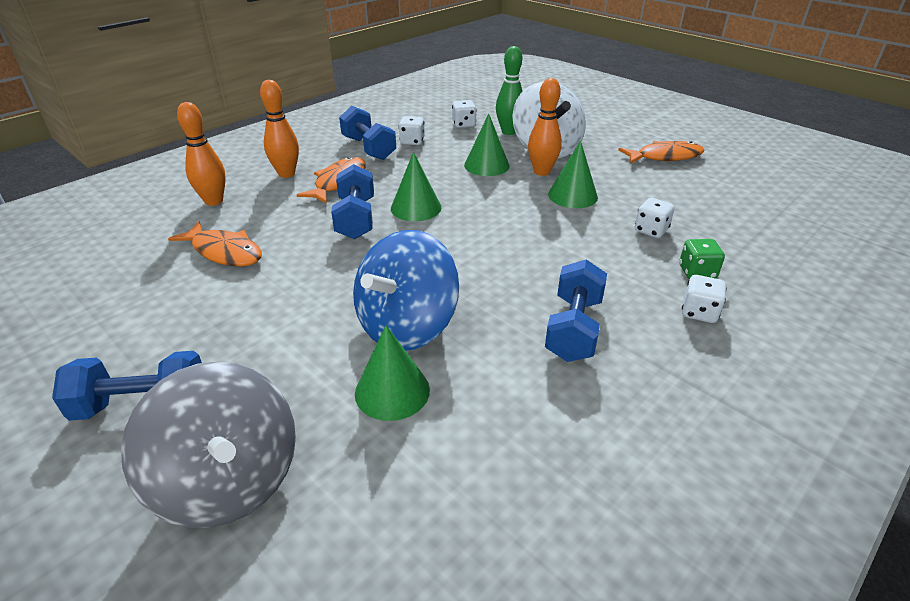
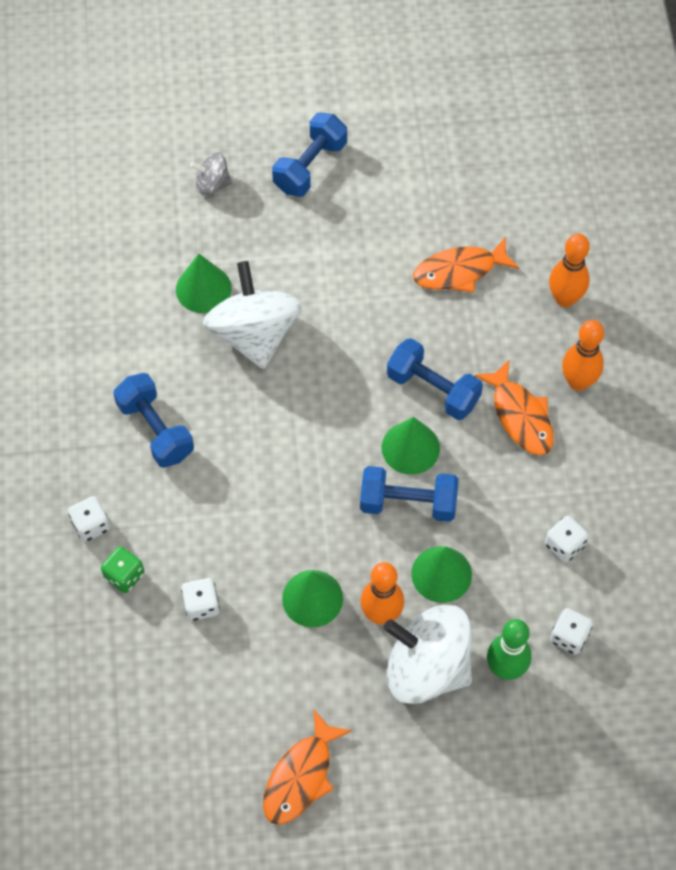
camera: 130 degrees right, 25 degrees up
grey spinning top [121,362,296,528] -> grey spinning top [190,152,232,195], size x0.48
blue dumbbell [339,106,396,160] -> blue dumbbell moved to [360,466,459,522]
blue spinning top [353,230,459,351] -> white spinning top [203,261,302,369]

